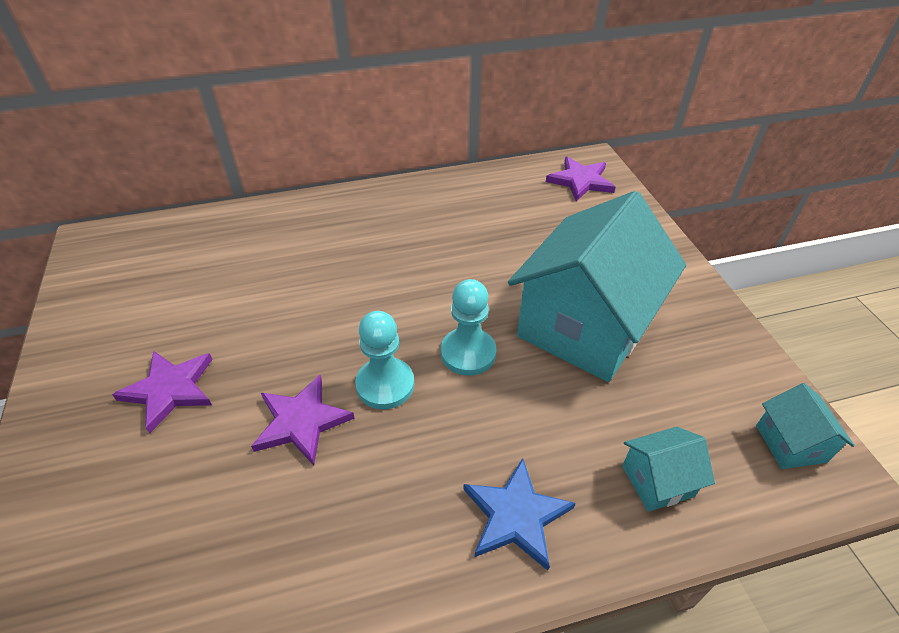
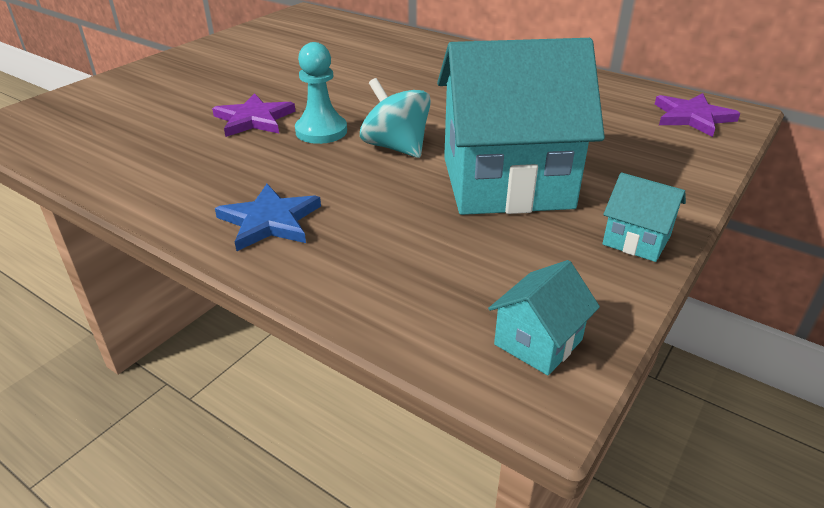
camera: 50 degrees right, 10 degrees down
purple star [112,351,213,433] -> none
turquoise pawn [441,279,496,376] -> turquoise spinning top [360,78,431,158]
turquoise house [622,427,715,512] -> turquoise house moved to [602,173,686,262]

